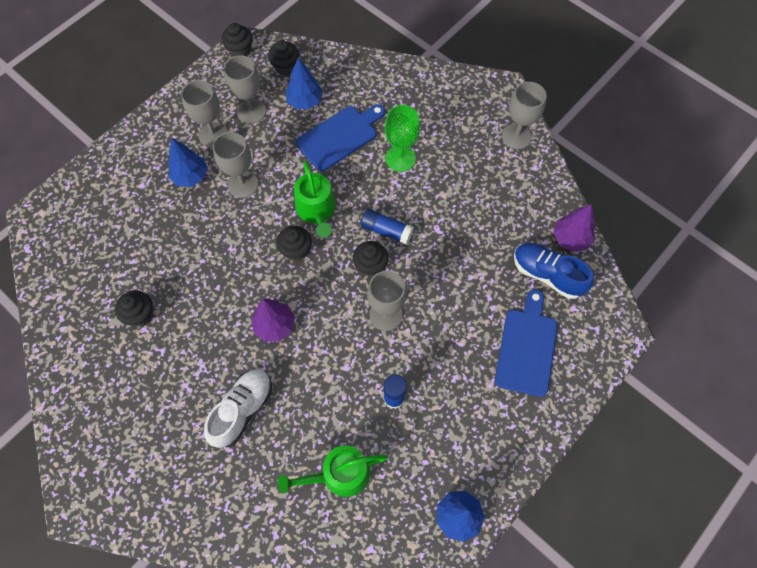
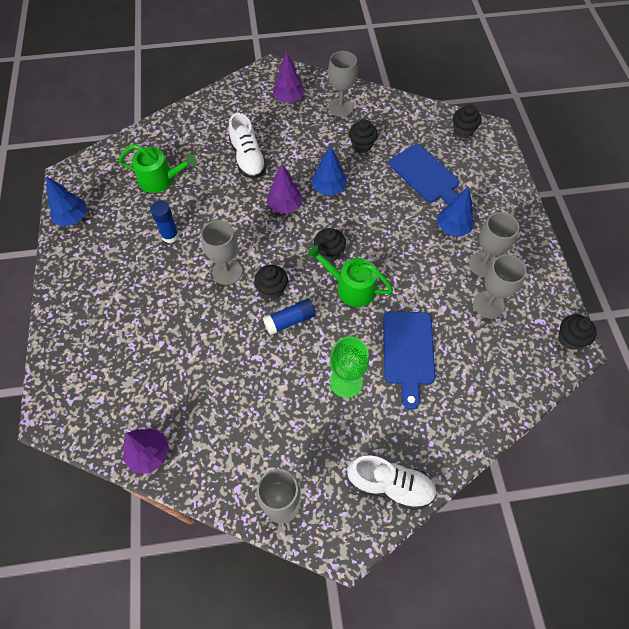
camera: 130 degrees right, 5 degrees down
grey goblet [213,132,259,198] -> grey goblet moved to [328,51,358,117]
black cupcake [268,40,299,76] -> black cupcake moved to [453,105,481,138]
green watering can [278,445,388,497] -> green watering can turned 75 degrees clockwise [119,144,197,193]
blue tree [285,58,323,109] -> blue tree moved to [312,145,347,196]
blue cutting board [495,289,558,397] -> blue cutting board moved to [389,144,459,204]
blue shoe [514,243,594,299] -> none
none -> purple tree [273,51,305,102]
none -> white shoe [347,456,437,510]

